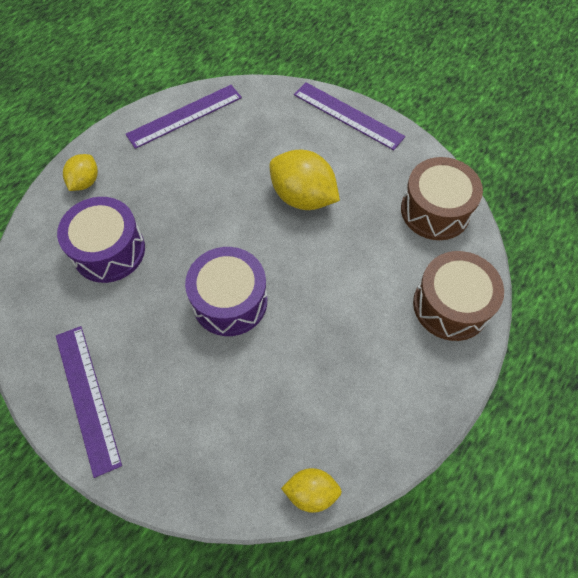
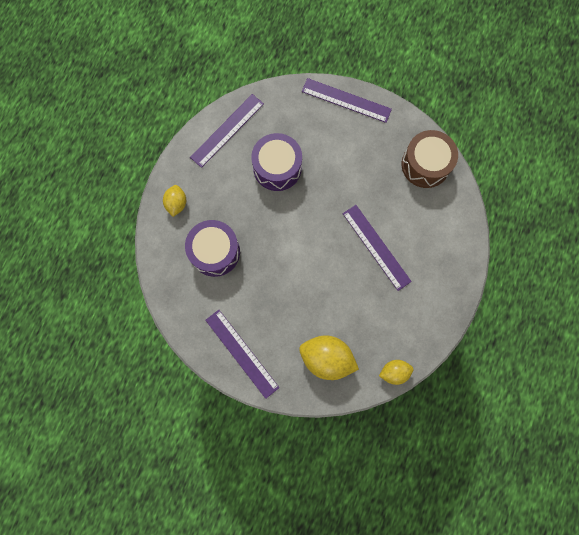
camera: 15 degrees left, 15 degrees up
purple drum [185,247,267,336] -> purple drum moved to [251,133,302,191]
yellow lemon [270,150,340,210] -> yellow lemon moved to [299,336,359,380]
brown drum [413,251,504,341] -> none
none -> purple ruler [342,205,412,291]

